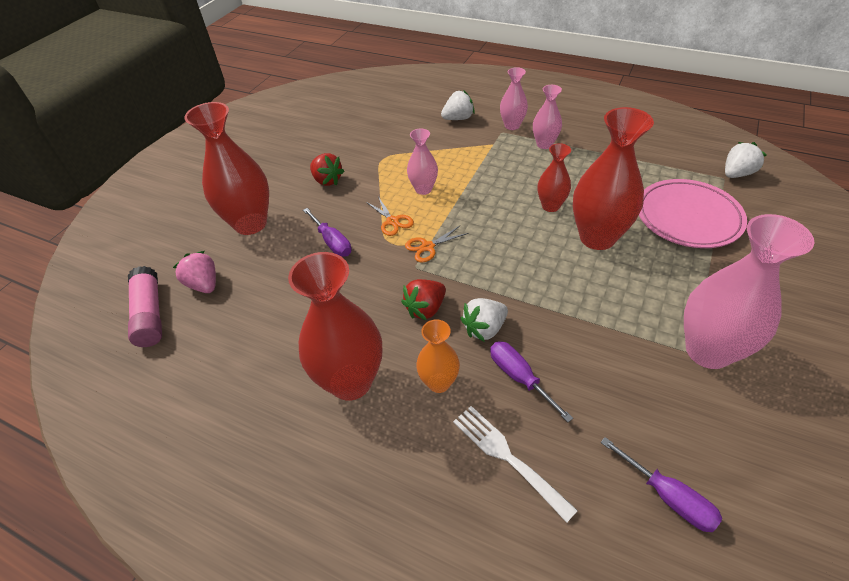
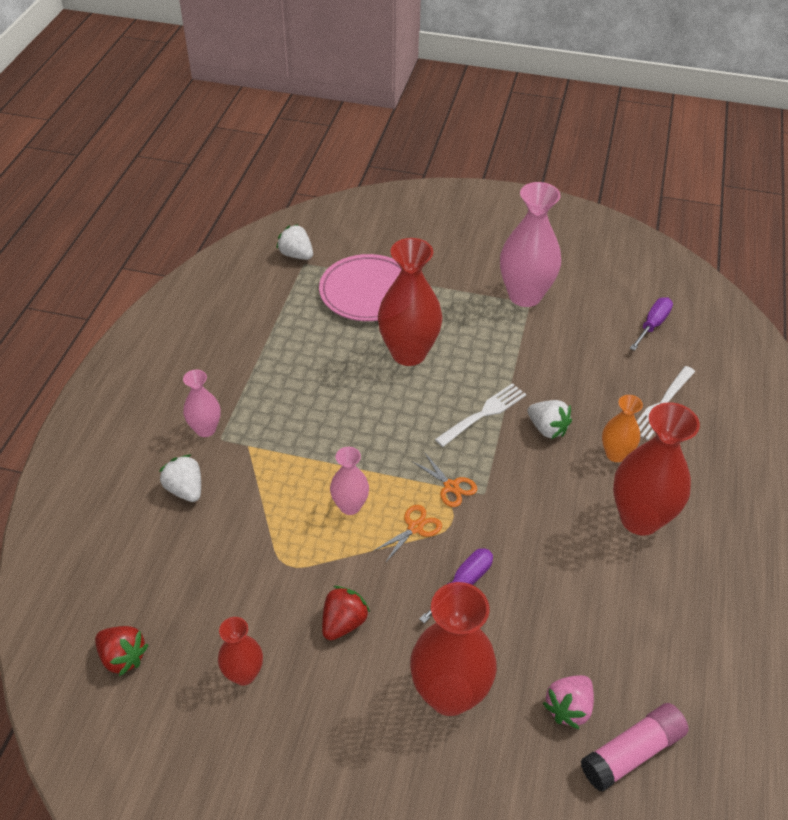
camera: 105 degrees left, 0 degrees up
red strawberry [401,279,446,320] -> red strawberry moved to [95,626,149,676]
purple screwdriver [490,341,573,422] -> none
pink vase [533,85,562,149] -> none
red vase [538,143,571,212] -> red vase moved to [218,617,263,685]
none -> white fork [435,383,526,447]

